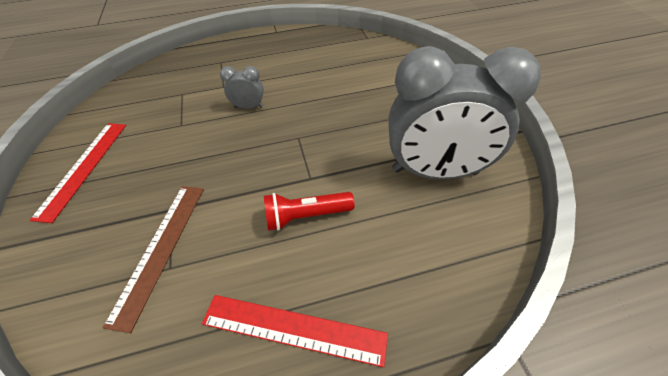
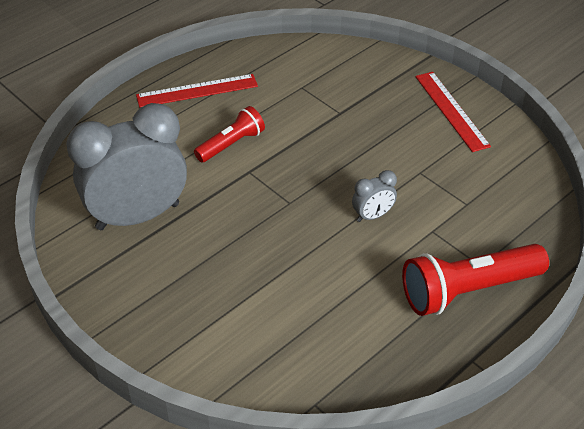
camera: 150 degrees right, 5 degrees down
brown ruler [103,186,204,333] -> none
none -> red flashlight [402,244,549,316]

